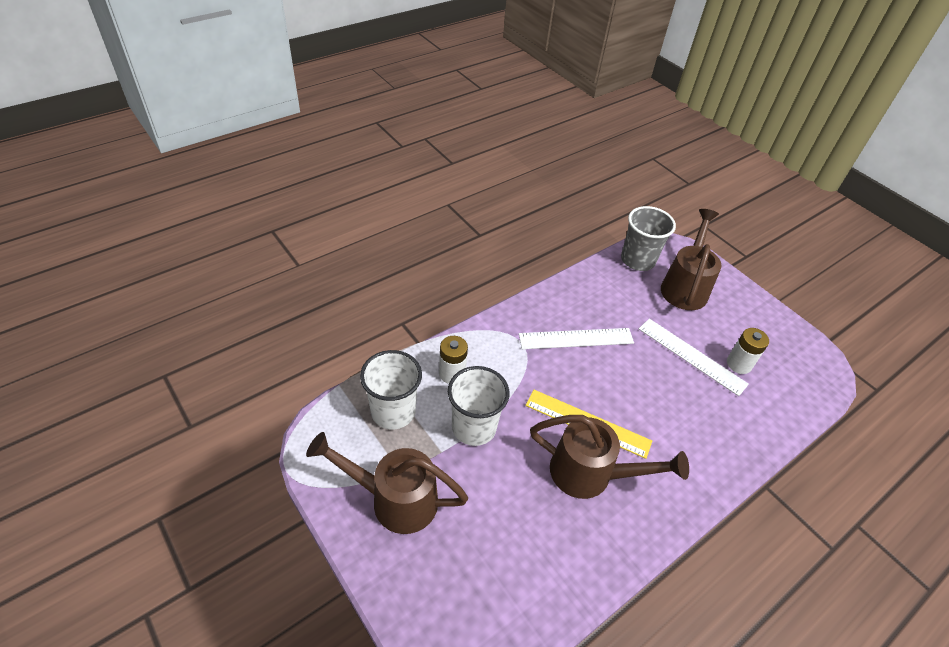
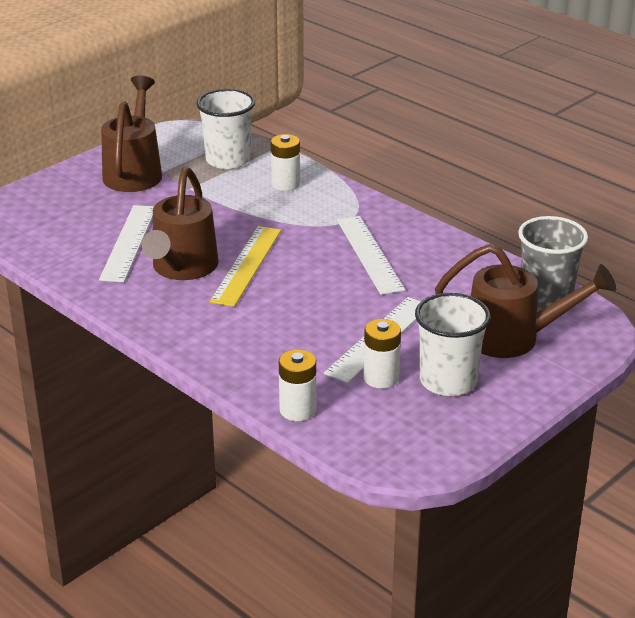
camera: 85 degrees right, 15 degrees down
white cup [448,366,509,446] -> white cup moved to [415,293,491,396]
none -> white ruler [99,205,154,282]
none -> white battery [279,349,316,421]

